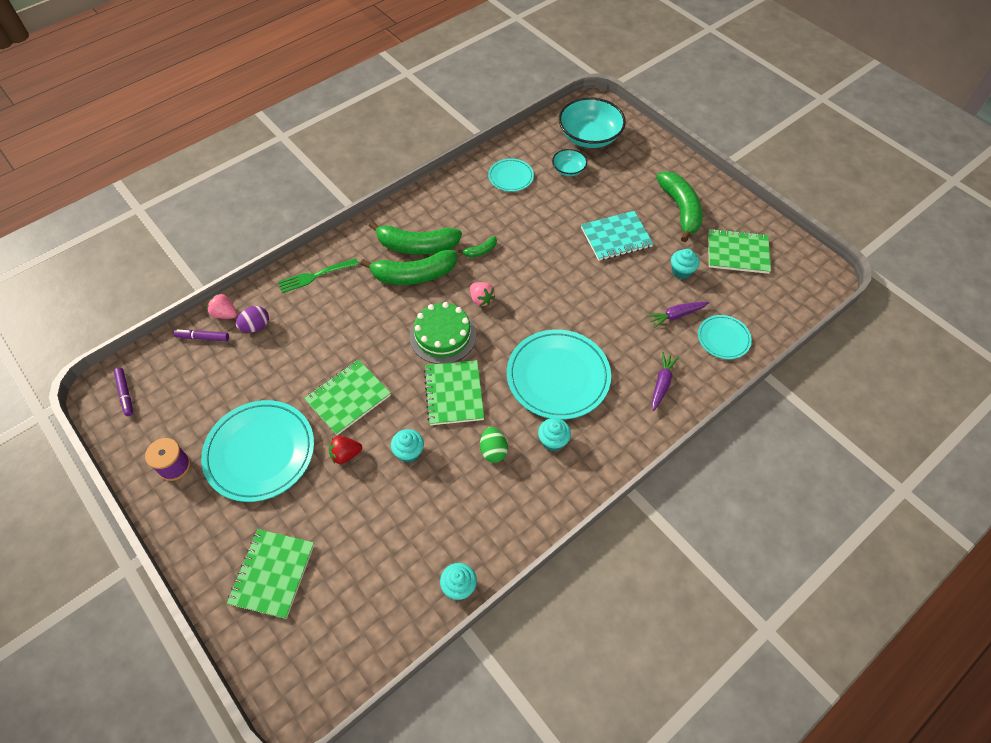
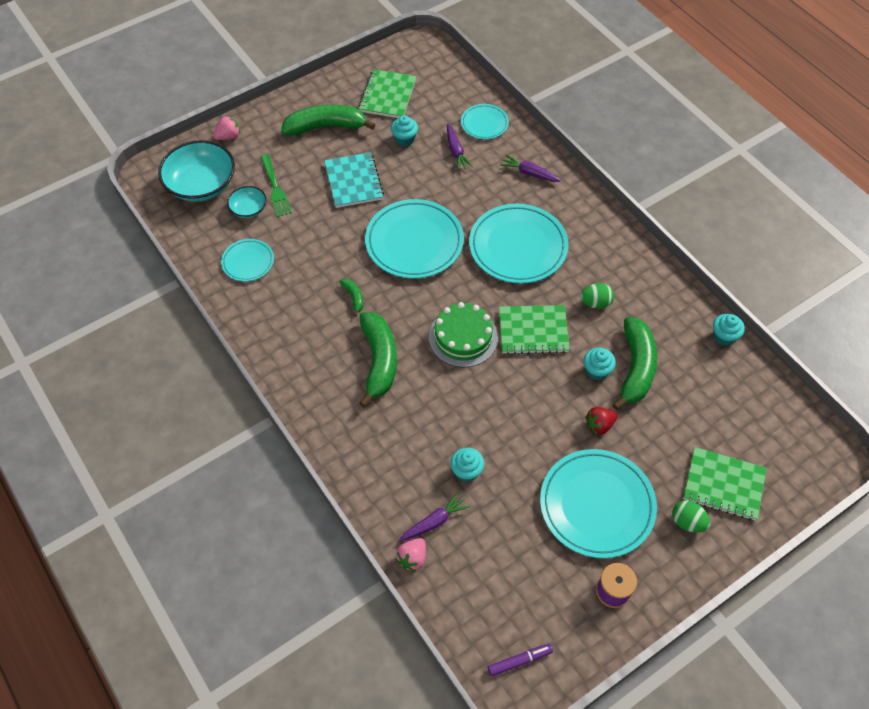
camera: 85 degrees left, 0 degrees up
purple marker [174,330,229,341] -> none
purple egg [236,306,269,332] -> purple carrot [399,492,470,541]
green fork [278,258,359,293] -> green fork moved to [261,154,292,217]
green notebook [304,360,391,435] -> none
red strawberry [329,436,362,464] -> red strawberry turned 75 degrees clockwise [585,407,617,435]
green banana [369,221,462,254] -> green banana moved to [612,317,657,410]
pink strawberry [470,282,495,306] -> pink strawberry moved to [213,116,240,140]
turquoise cupcake [538,418,571,451] -> turquoise cupcake moved to [450,448,485,482]
none -> turquoise plate [365,199,464,279]
none -> green egg [672,500,710,532]

